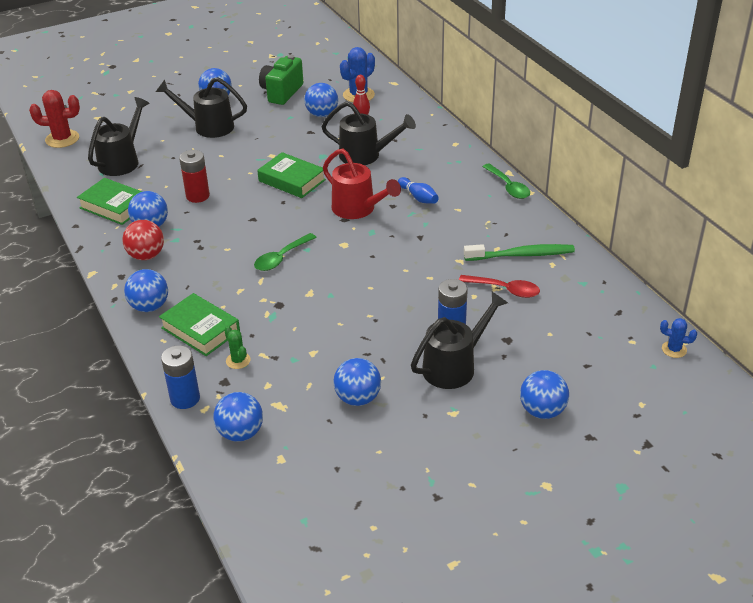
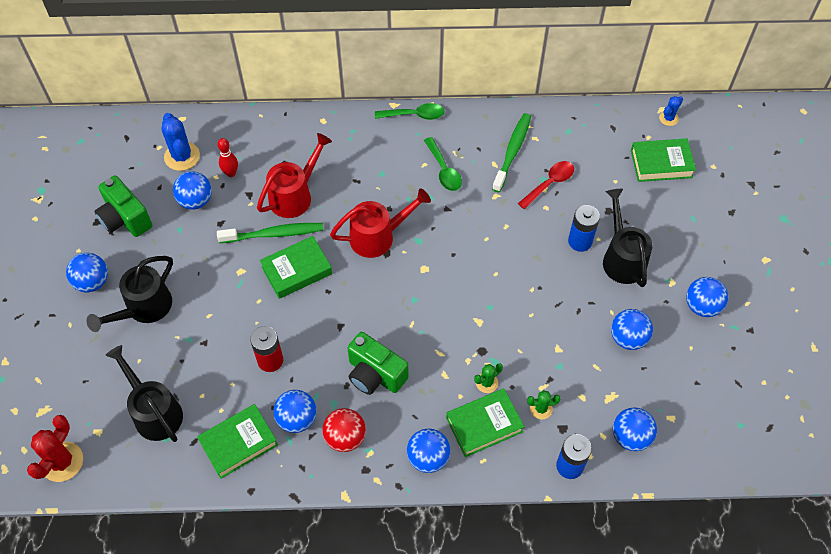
camera: 65 degrees left, 20 degrees up
green spoon [254,233,317,271] -> green spoon moved to [424,137,462,191]
black watering can [321,101,416,165] -> red watering can [257,133,332,218]
blue bowling pin [398,177,439,204] -> none
blue ball [520,370,569,419] -> blue ball moved to [686,277,728,317]
none -> green toothbrush [217,223,323,243]
none -> green camera [347,332,408,395]
none -> green cactus [474,363,503,393]
none -> green book [631,139,696,182]

